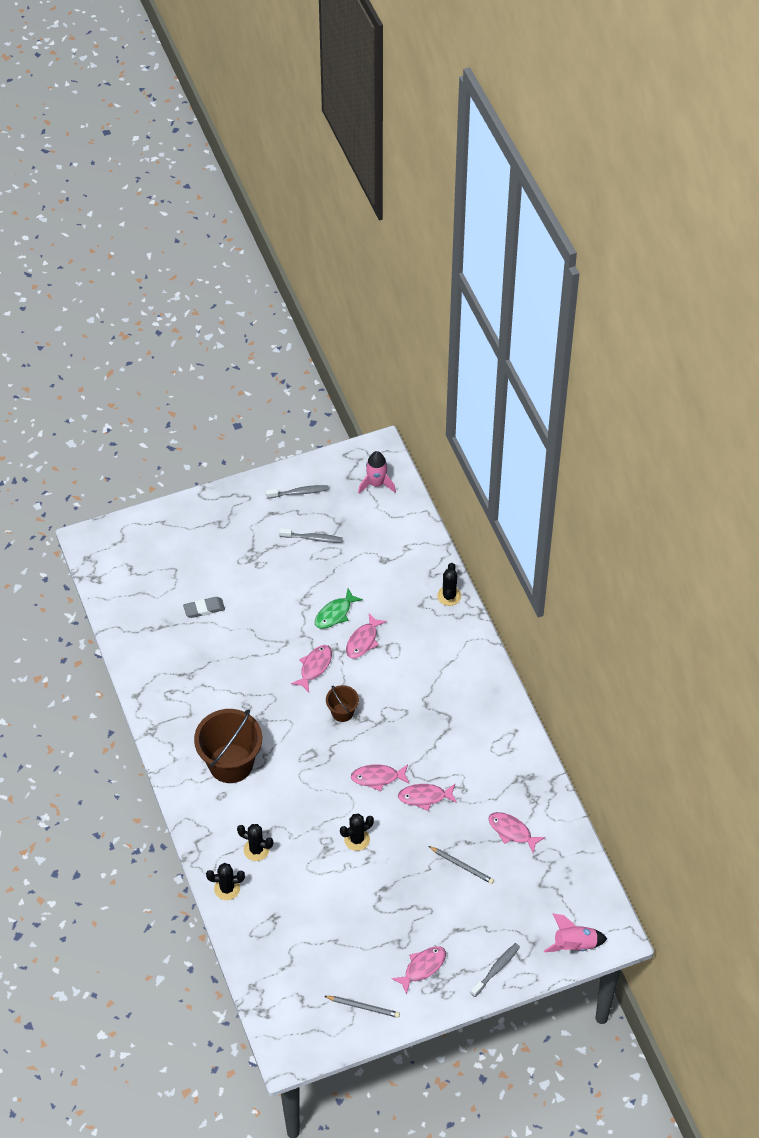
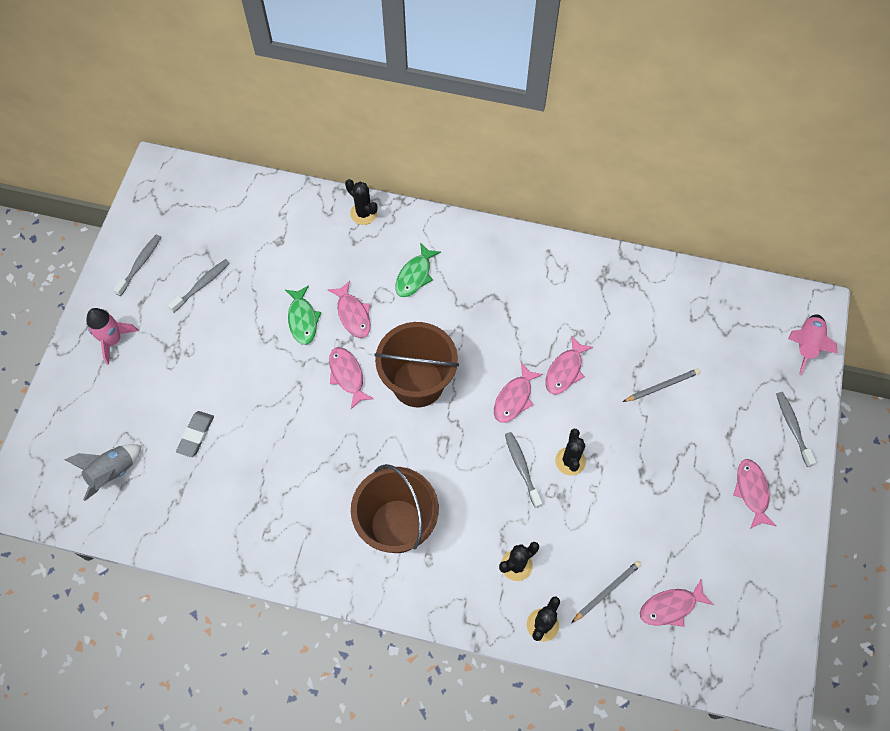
camera: 55 degrees left, 10 degrees up
grey pencil [324,996,400,1018] -> grey pencil moved to [571,561,641,623]
brown bucket [326,685,359,722] -> brown bucket [374,322,459,407], size x2.00
pink rocket [358,451,396,493] -> pink rocket moved to [86,308,138,365]
pink fish [488,812,545,853] -> pink fish moved to [640,579,714,627]
none -> grey rocket [65,444,142,501]
none -> green fish [395,242,441,297]
none -> grey toothbrush [505,432,542,508]

